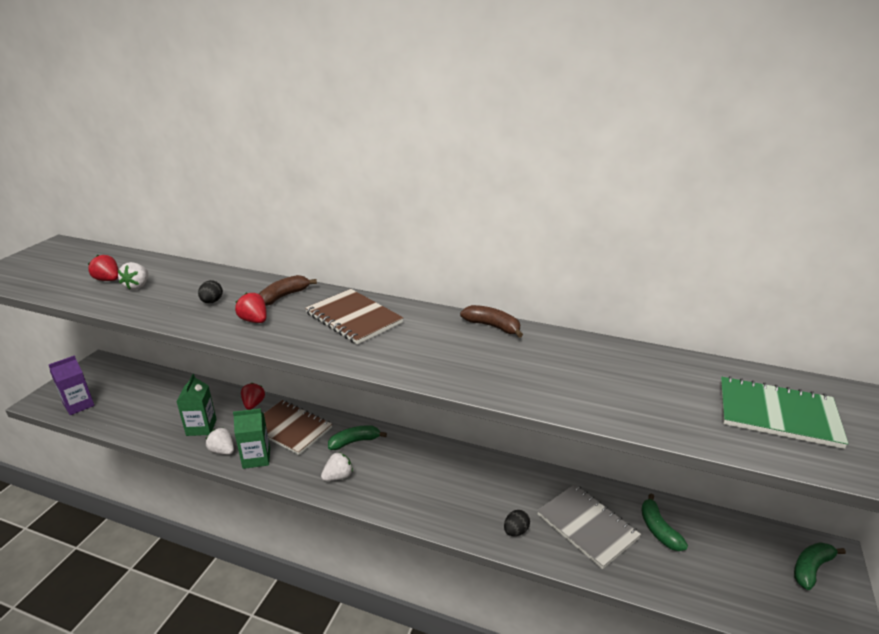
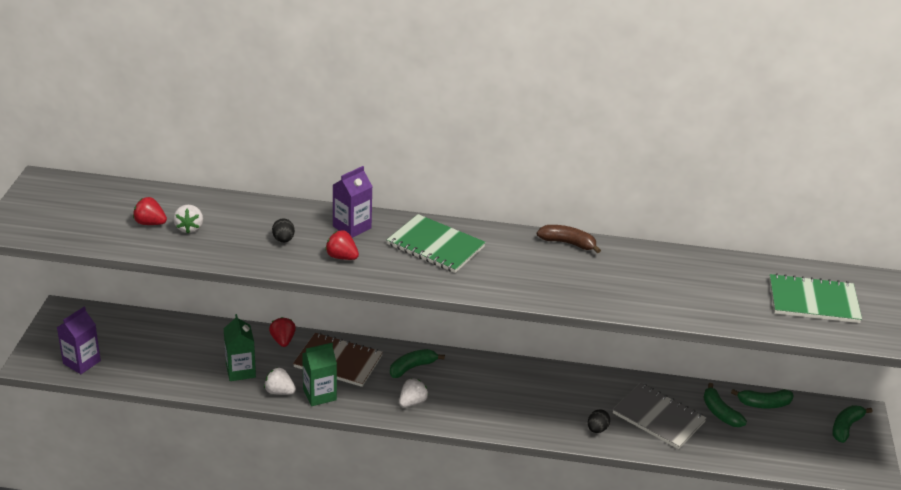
camera: 15 degrees left, 5 degrees up
brown banana [259,275,317,306] -> purple carton [333,166,373,238]
brown notebook [305,289,403,344] -> green notebook [387,214,486,273]
none -> green banana [731,389,794,409]

